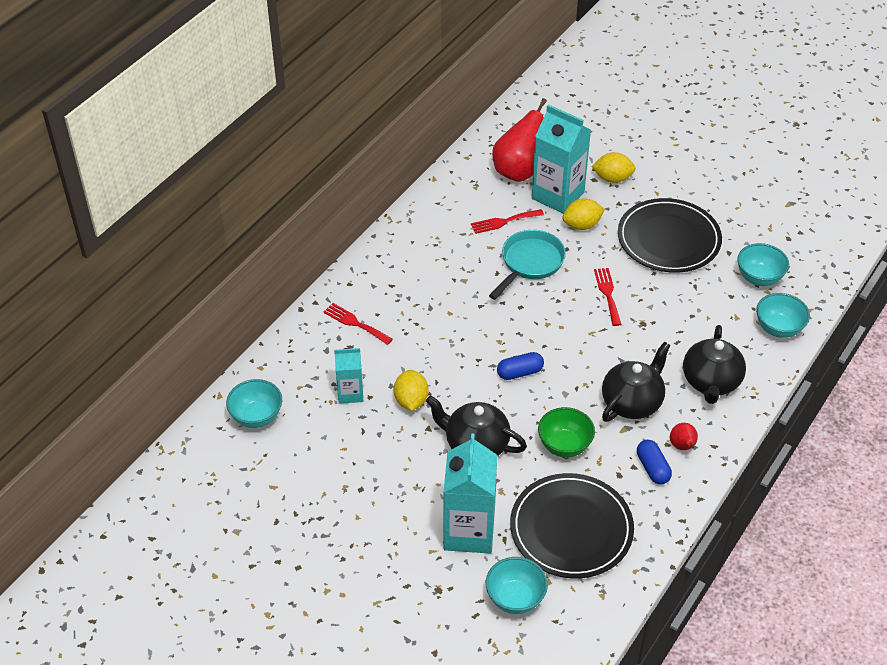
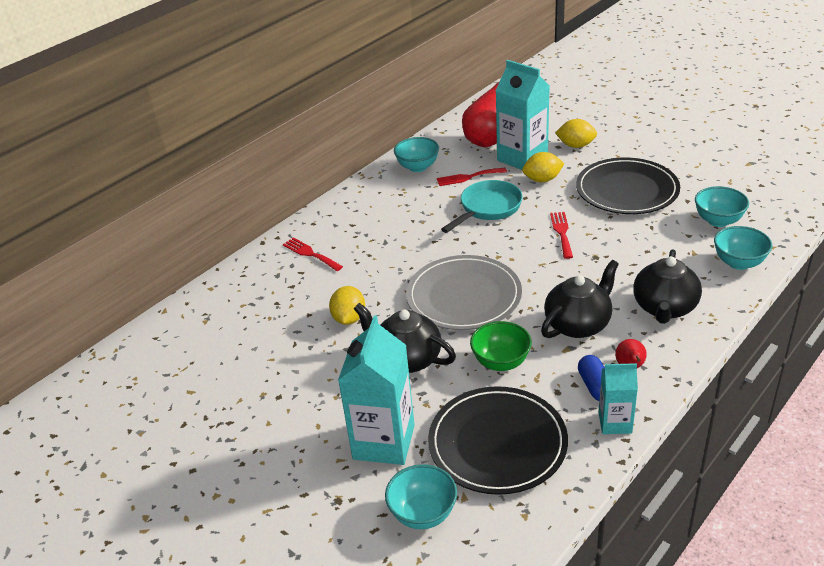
camera: 10 degrees right, 10 degrees down
turquoise bowl [226,379,282,428] -> turquoise bowl moved to [394,137,439,172]
turquoise carton [334,348,363,404] -> turquoise carton moved to [598,363,638,434]
blue capsule [497,352,544,380] -> grey plate [406,255,522,330]

